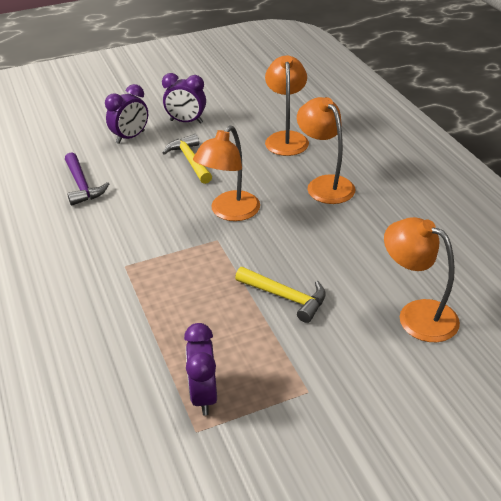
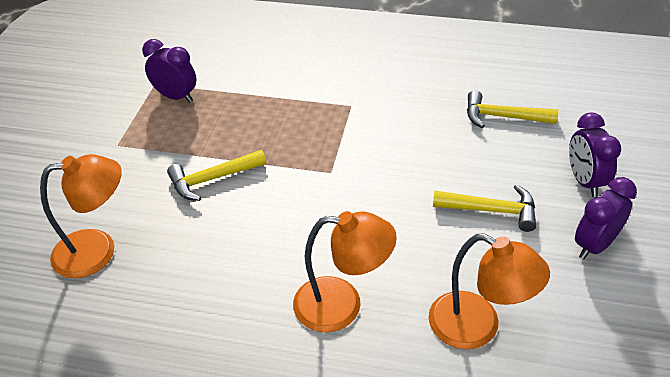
camera: 125 degrees right, 5 degrees up
purple hammer [65,152,109,206] -> yellow hammer [467,90,558,128]
orange lamp [193,126,260,221] -> none

